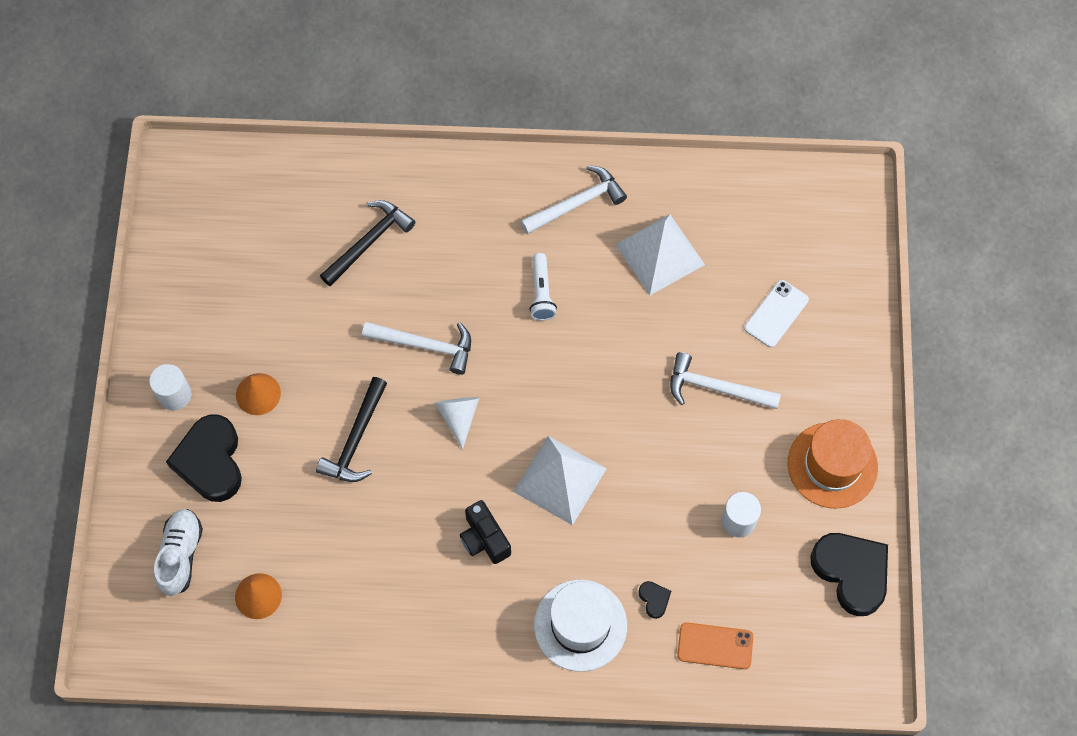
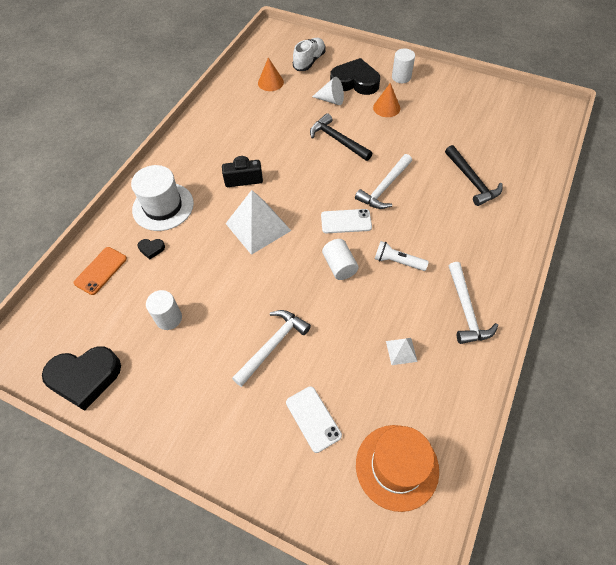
camera: 115 degrees right, 10 degrees down
white shoe [154,509,203,596] -> white shoe turned 90 degrees counterclockwise [293,38,326,71]
white cone [435,397,479,449] -> white cone moved to [312,77,344,105]
white pyramid [615,214,705,295] -> white pyramid [386,338,418,365], size x0.47
orange hat [788,419,878,509] -> orange hat moved to [356,425,439,512]
none -> white phone [321,209,372,233]
none -> white cylinder [322,239,359,280]

